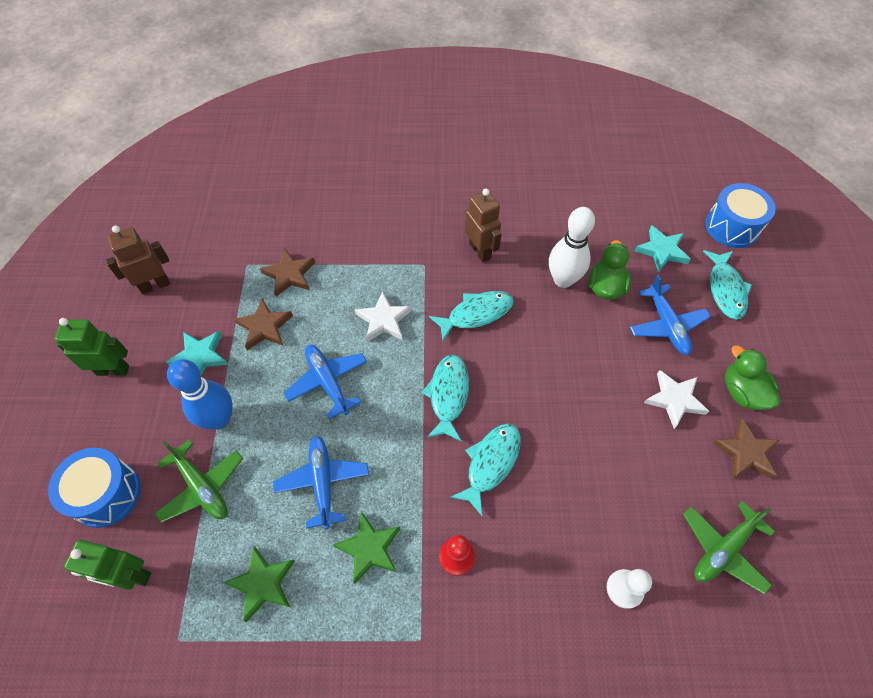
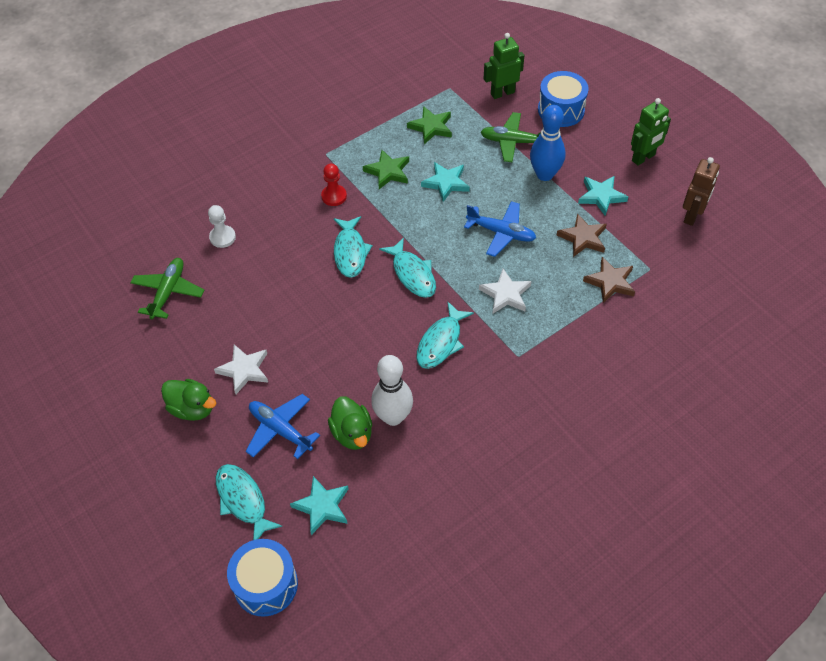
camera: 145 degrees right, 5 degrees down
blue plane [273,436,369,529] -> turquoise star [421,162,470,202]
brown robot [465,189,501,262] -> none
brown star [713,419,779,479] -> none

